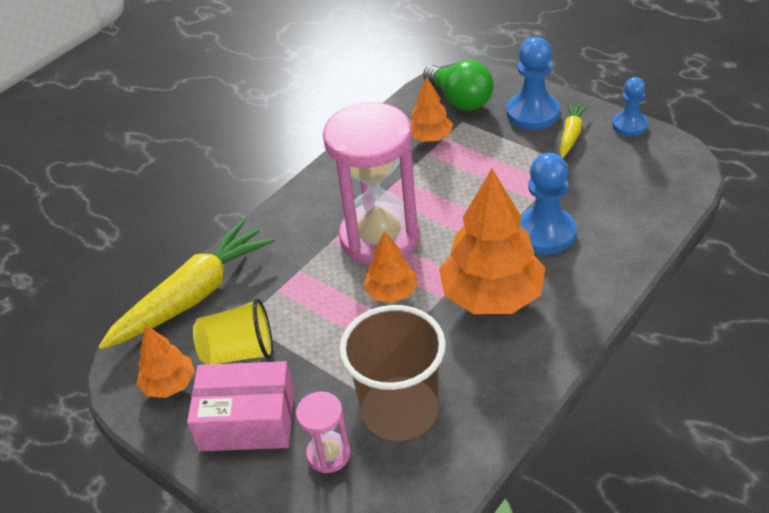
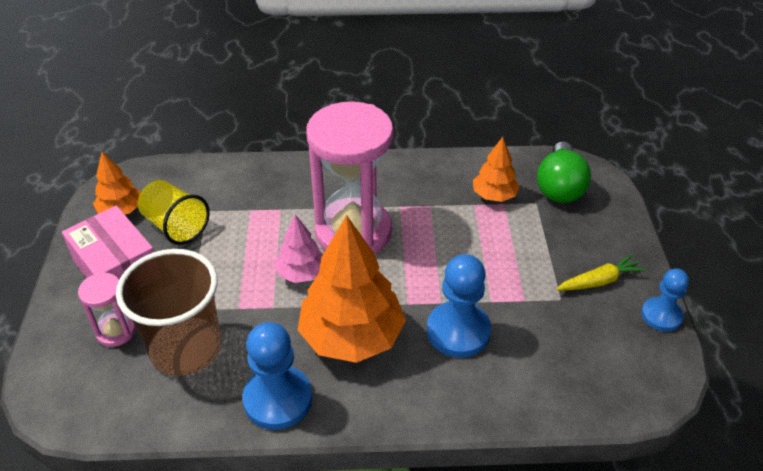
camera: 45 degrees right, 0 degrees up
yellow carrot [98,219,275,350] -> none
orange tree [363,231,418,303] -> pink tree [274,214,323,283]
blue pawn [507,37,560,130] -> blue pawn moved to [242,322,312,430]

